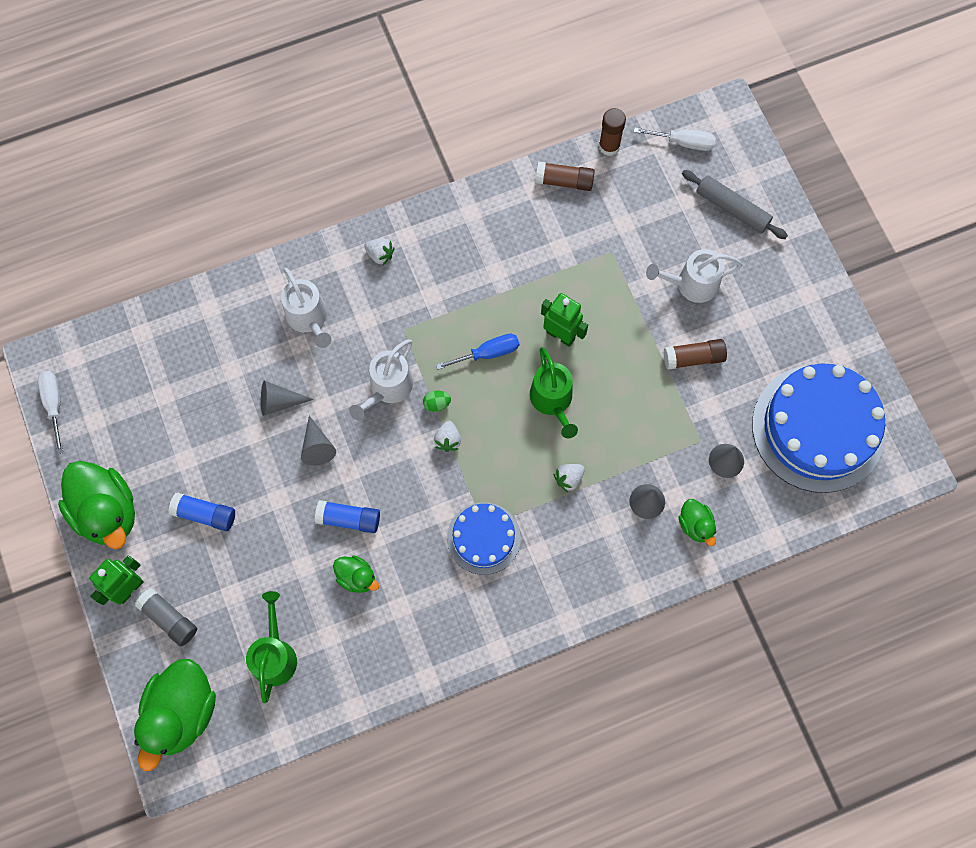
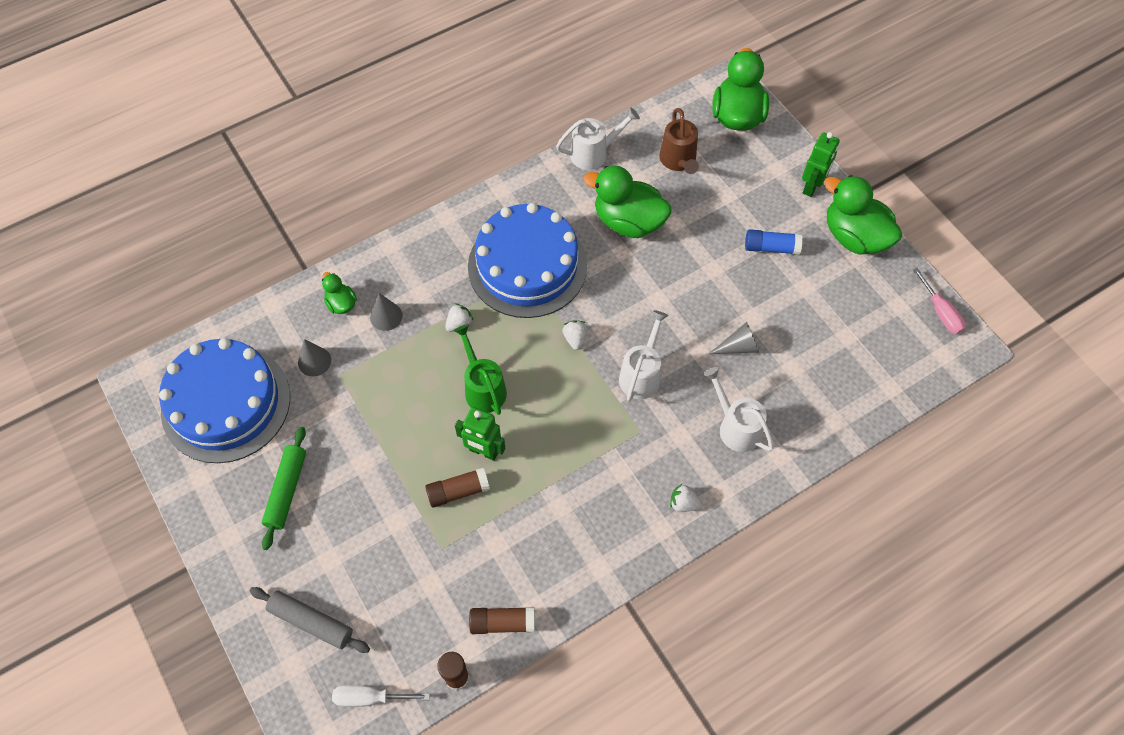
camera: 170 degrees right, 10 degrees down
white screwdriver [38,371,63,454] -> pink screwdriver [913,268,966,334]
grey glue stick [135,588,197,646] -> none
green watering can [246,591,297,703] -> brown watering can [659,108,699,174]
grey cone [301,416,336,466] -> none
blue glue stick [315,500,380,533] -> none
green duck [333,555,379,593] -> green duck [583,166,672,238], size x2.02
green egg [423,391,451,412] -> none
blue screwdriver [436,334,519,370] -> none
blue cake [447,502,521,575] -> blue cake [468,203,587,318], size x1.85
white watering can [646,249,742,303] -> white watering can moved to [556,108,640,170]
brown glue stick [664,339,727,370] -> brown glue stick moved to [425,468,490,508]
none -> green rolling pin [262,427,306,550]

